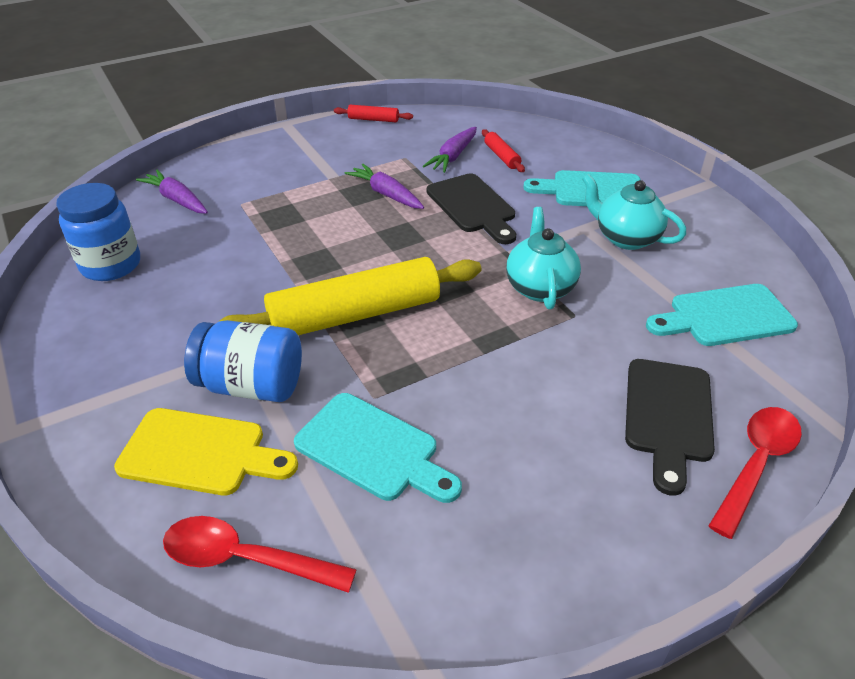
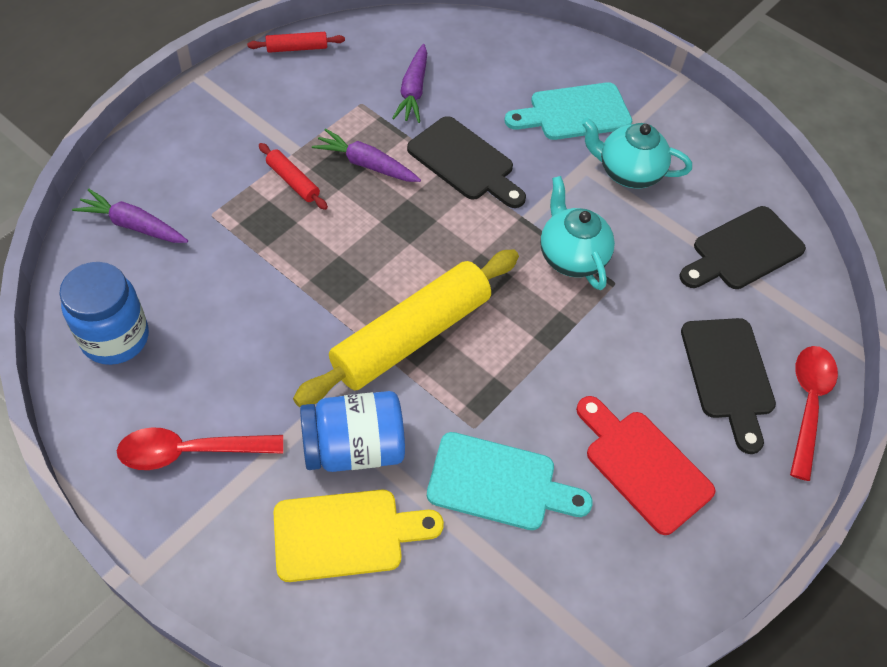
camera: 25 degrees left, 15 degrees up
red spoon [163,516,357,593] -> red spoon moved to [117,427,283,470]
red rolling pin [482,129,525,172] -> red rolling pin moved to [259,143,328,210]
turquoise cutting board [646,284,798,346] -> black cutting board [679,206,806,289]
none -> red cutting board [576,396,715,535]

